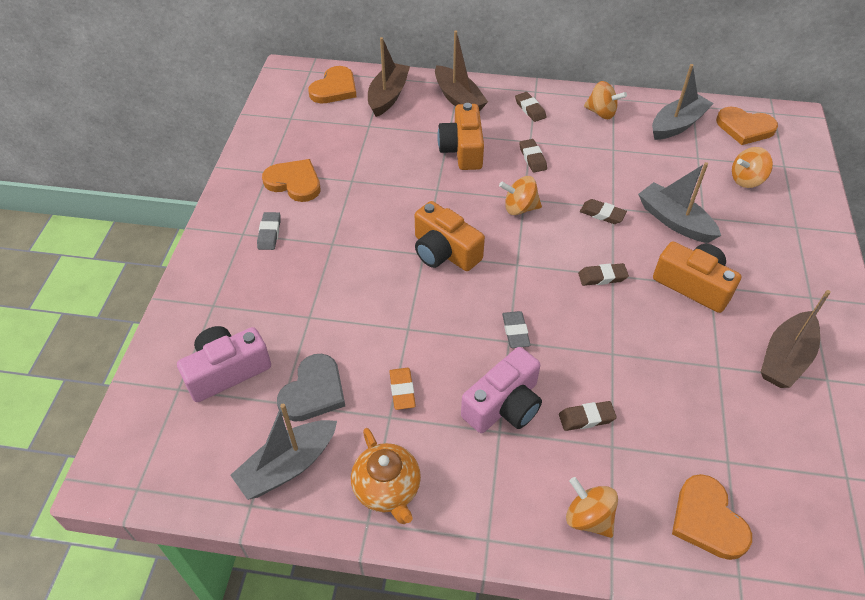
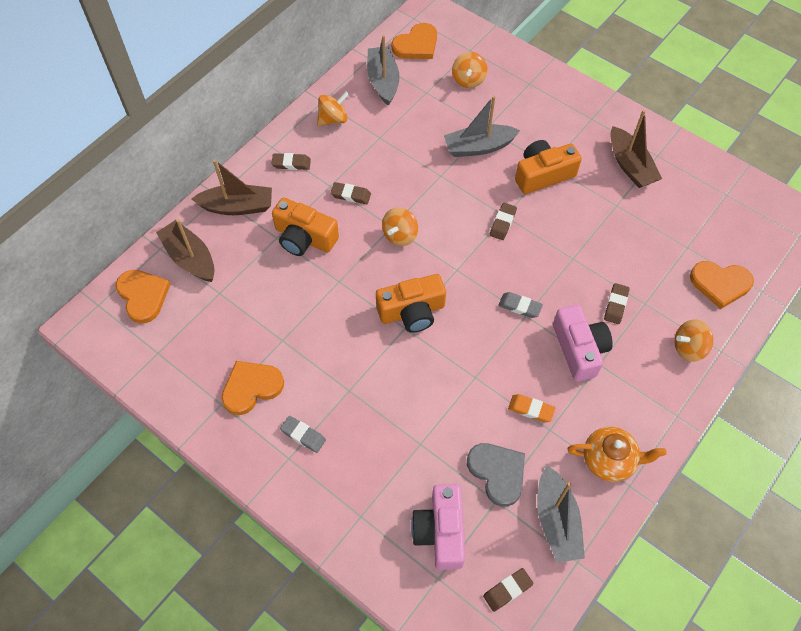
camera: 60 degrees left, 10 degrees up
brown eraser [580,199,627,224] -> brown eraser moved to [483,568,533,612]

